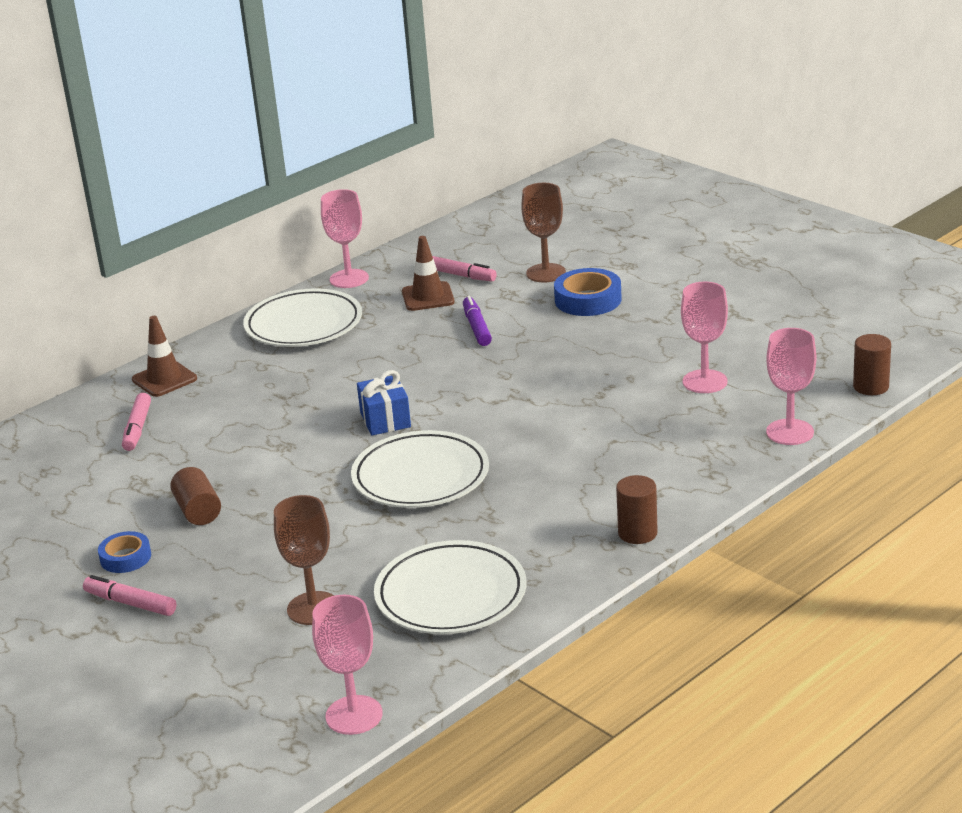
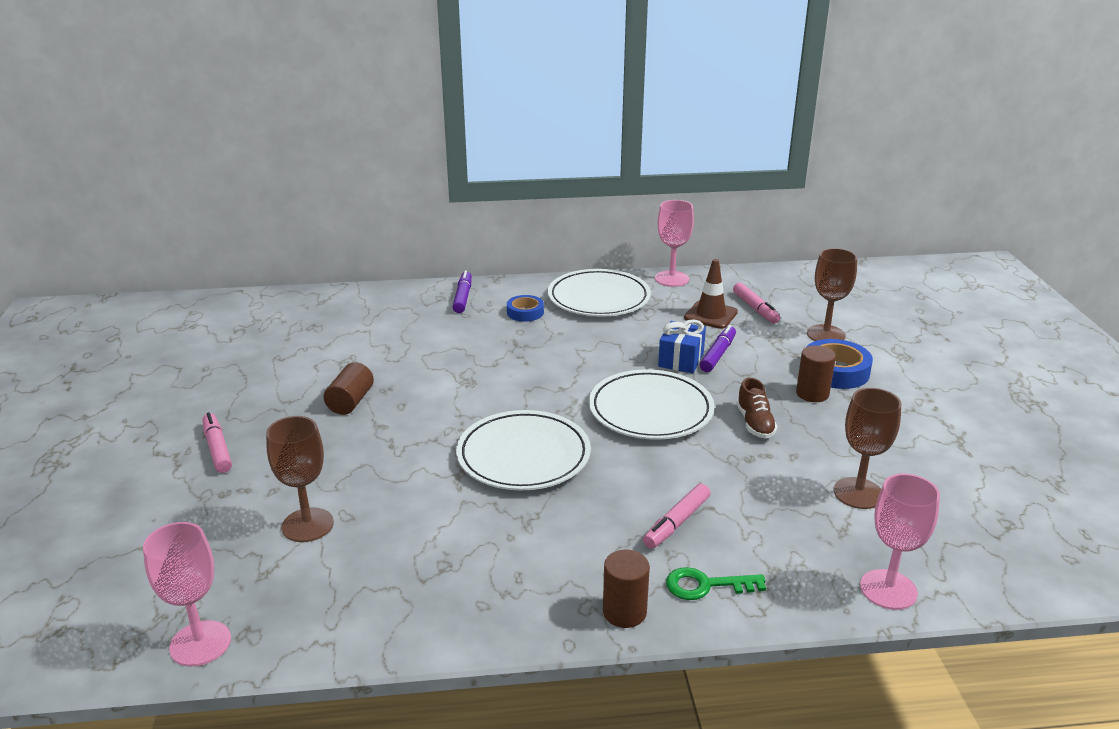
camera: 35 degrees right, 0 degrees up
blue tape [98,531,151,573] -> blue tape moved to [507,295,544,322]
pink marker [122,393,151,451] -> pink marker moved to [643,483,711,549]
brown traffic cone [132,316,197,397] -> purple marker [452,270,472,313]
blue gift [357,370,411,436] -> blue gift moved to [658,319,706,373]
white plate [374,540,526,634] -> white plate moved to [589,369,715,440]
pink goblet [681,282,728,393] -> brown goblet [834,388,901,509]
brown cylinder [853,334,891,395] -> brown cylinder moved to [796,345,836,402]
none -> green key [666,567,766,600]
none -> brown shoe [736,378,777,438]

